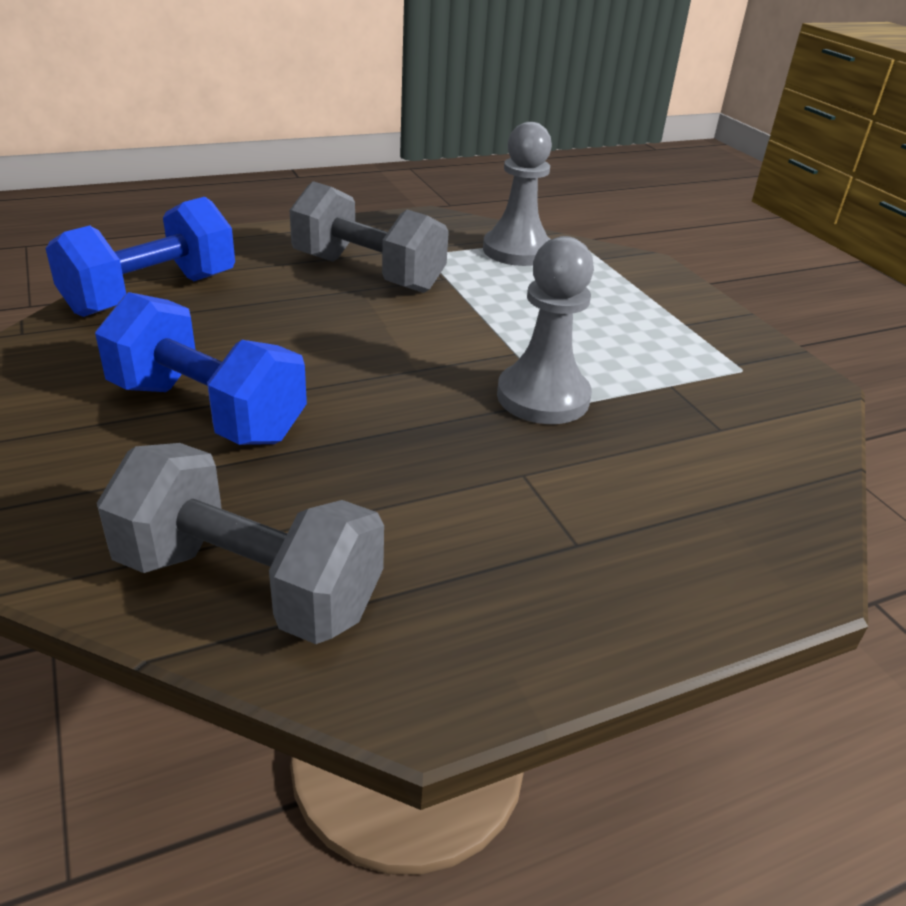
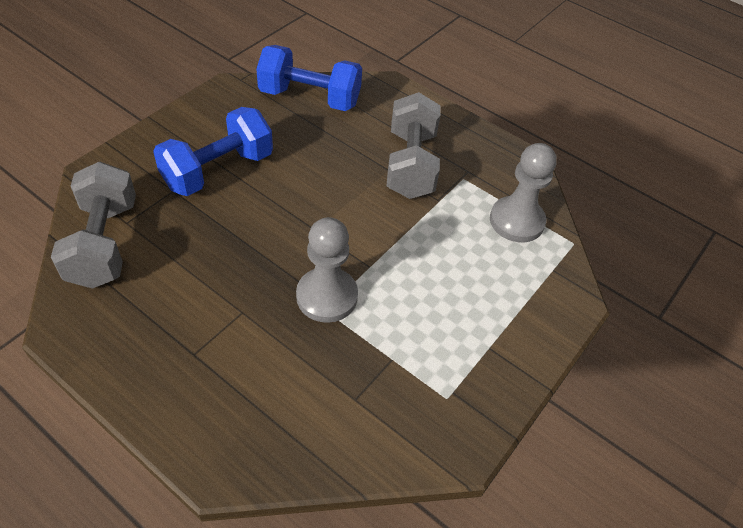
camera: 60 degrees right, 15 degrees up
blue dumbbell [95,292,307,445] -> blue dumbbell turned 45 degrees clockwise [153,107,273,196]

